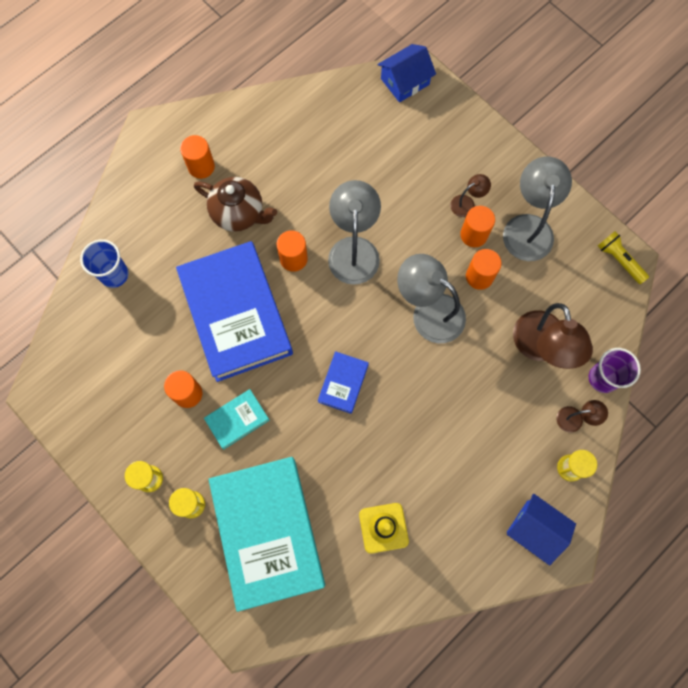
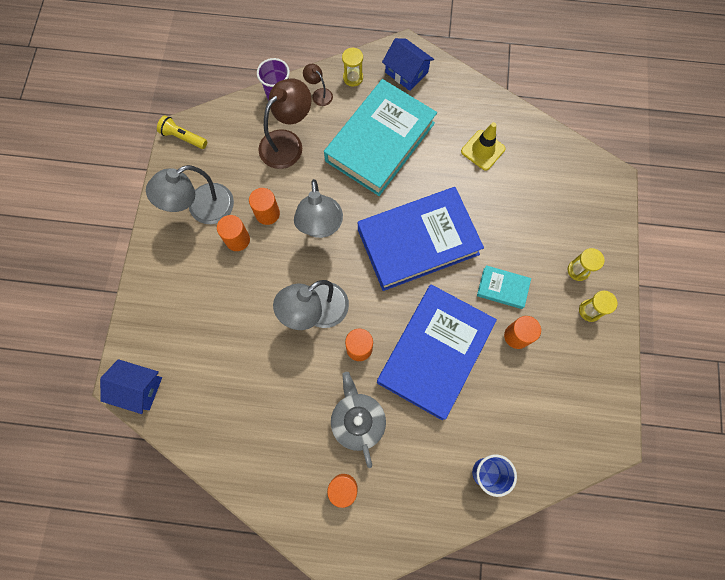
camera: 130 degrees left, 0 degrees up
brown teapot [194,177,277,232] -> grey teapot [331,372,386,468]
turquoise book [208,457,325,612] -> turquoise book moved to [324,79,437,196]
blue book [318,351,369,414] -> blue book [358,187,484,291], size x2.30
brown lamp [450,174,491,217] -> none
blue house [507,494,576,565] -> blue house turned 45 degrees counterclockwise [382,38,434,91]
yellow flashlight [598,231,649,284] -> yellow flashlight turned 105 degrees clockwise [157,115,207,149]

